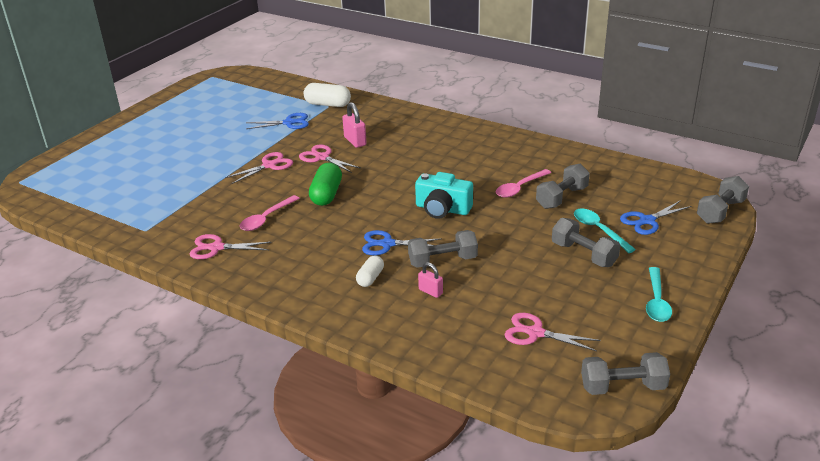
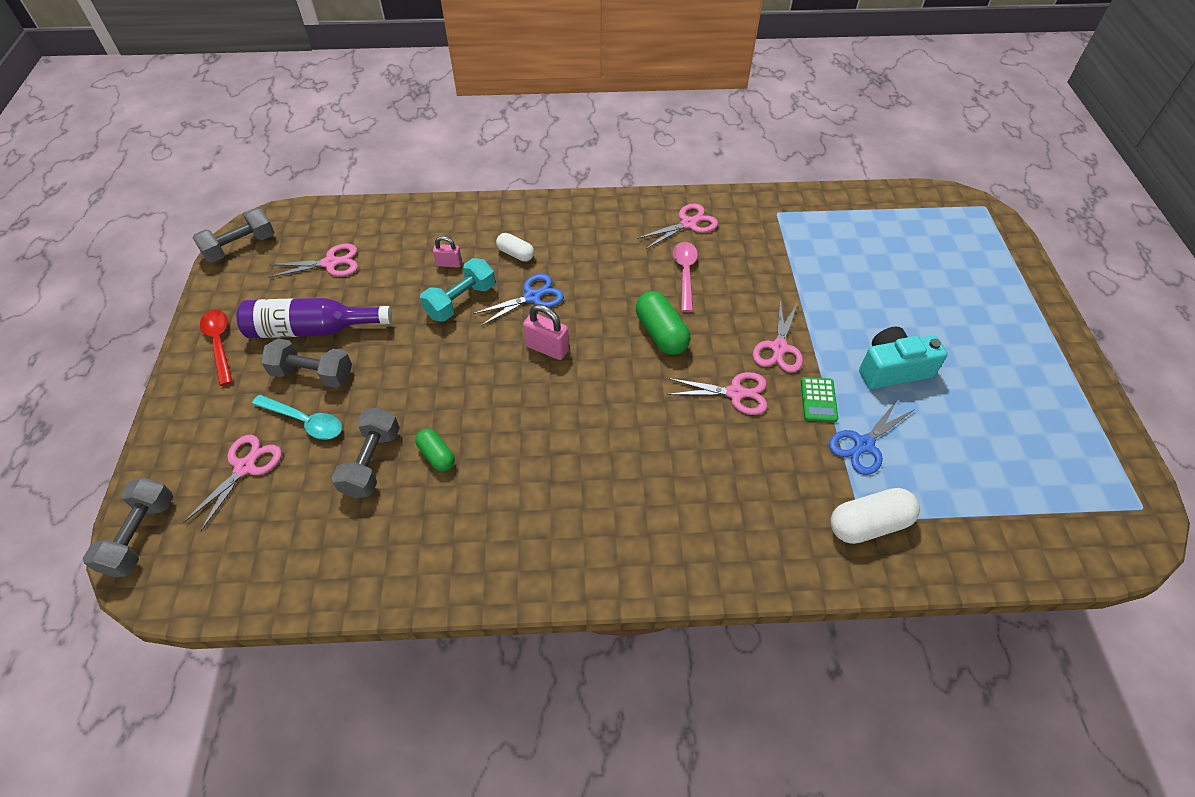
camera: 145 degrees right, 20 degrees up
pink padlock [342,102,367,148] -> pink padlock moved to [523,304,569,360]
white capsule [356,255,384,287] -> white capsule turned 45 degrees counterclockwise [496,233,534,262]
grey dumbbell [408,230,478,268] -> turquoise dumbbell [420,258,495,322]
turquoise camera [415,172,473,219] -> turquoise camera moved to [859,327,948,389]
pink spoon [496,169,552,198] -> green capsule [415,429,455,471]
blue scissors [620,200,691,235] -> pink scissors [184,435,282,531]
turquoise spoon [646,267,672,322] -> red spoon [200,310,233,386]
none -> purple bottle [237,298,392,338]
none -> green calculator [801,377,838,422]

